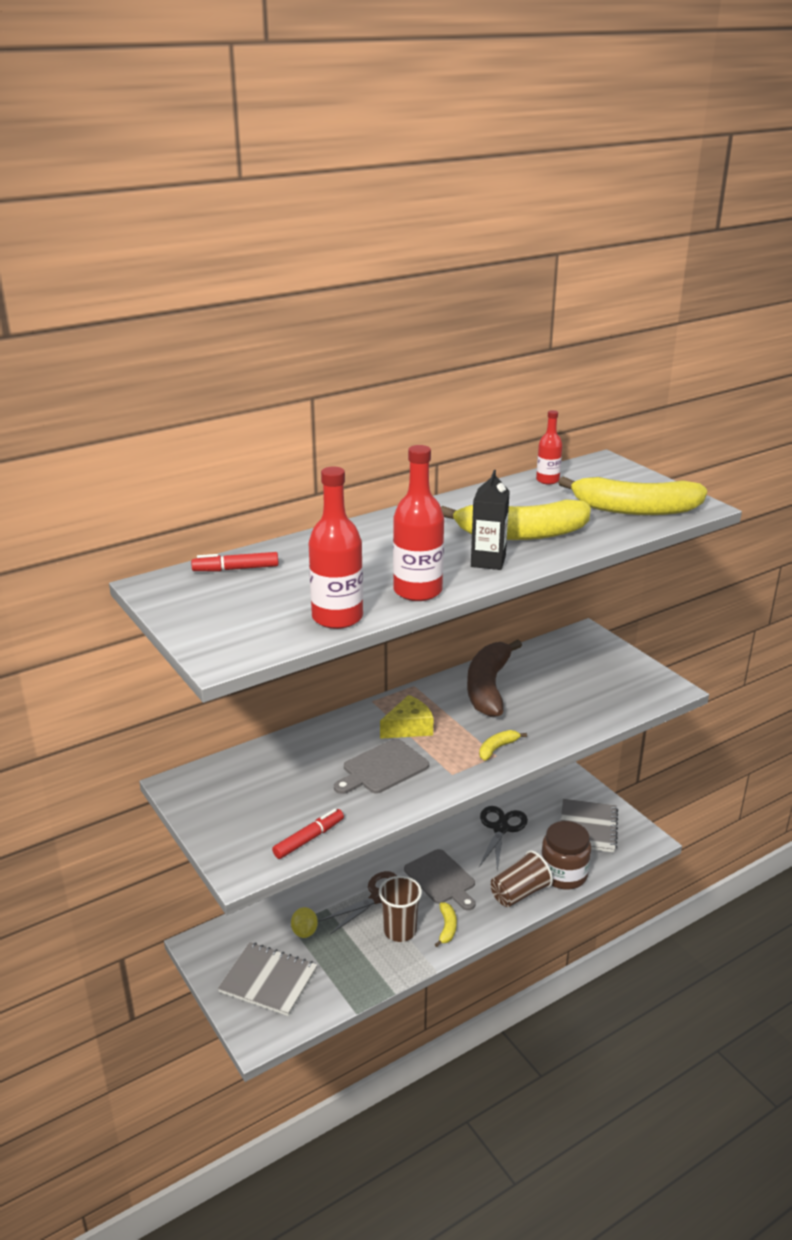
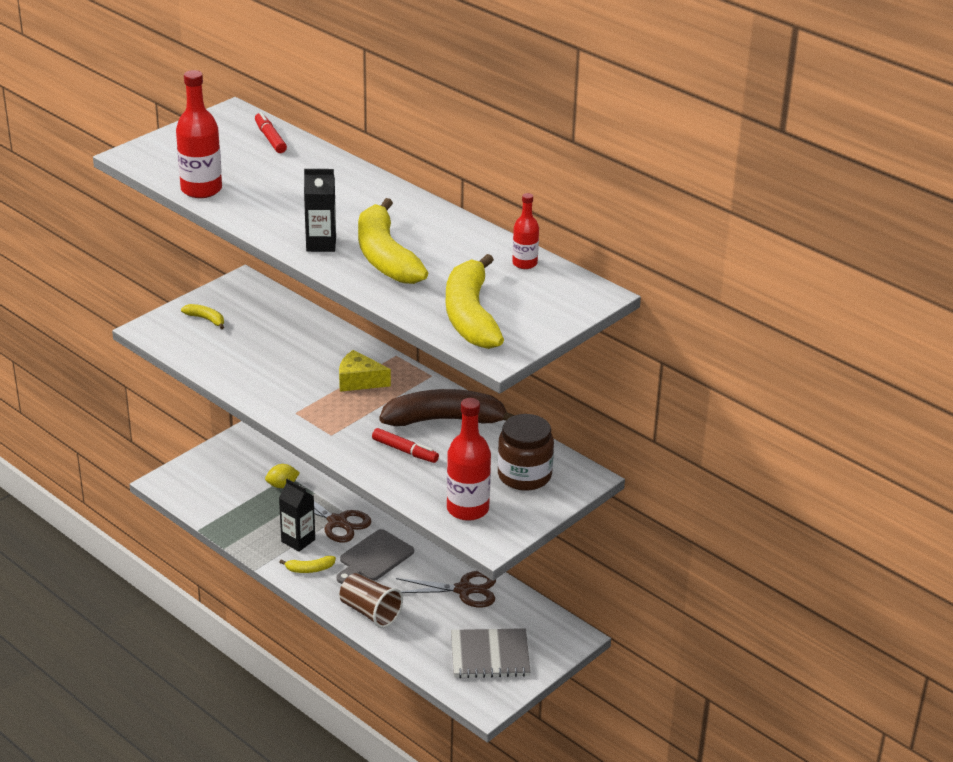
camera: 75 degrees right, 5 degrees up
grey notebook [218,942,318,1016] -> none
red marker [272,809,344,859] -> red marker moved to [372,428,439,463]
grey cutting board [334,739,429,794] -> none
brown cup [379,876,422,942] -> black carton [279,479,315,552]
yellow cheese [380,695,433,739] -> yellow cheese turned 150 degrees clockwise [339,350,391,392]
red bottle [393,445,444,601] -> red bottle moved to [447,398,491,521]
yellow banana [479,730,527,761] -> yellow banana moved to [181,304,224,329]
black scissors [479,806,528,871] -> brown scissors [396,571,496,607]
brown jar [541,821,591,889] -> brown jar moved to [498,414,554,491]

